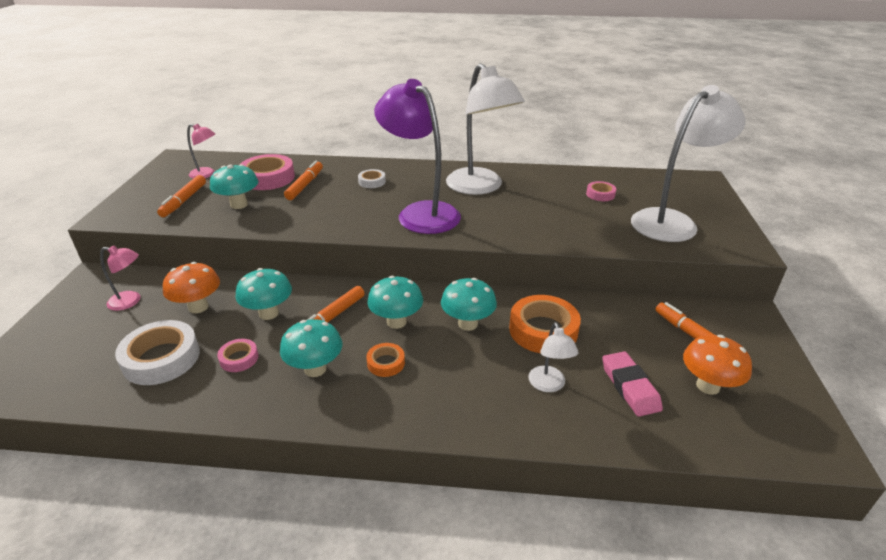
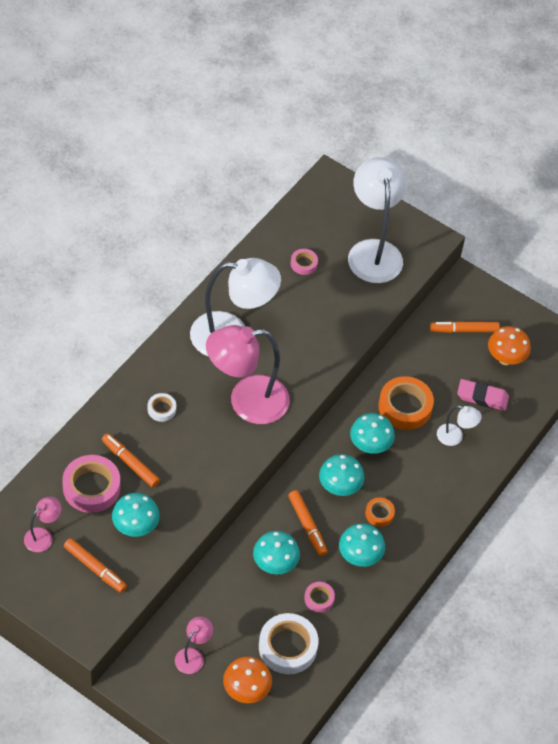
camera: 65 degrees left, 20 degrees up
orange mushroom [163,262,220,313] -> orange mushroom moved to [223,656,272,703]
purple lamp [374,79,461,234] -> pink lamp [206,325,290,424]

